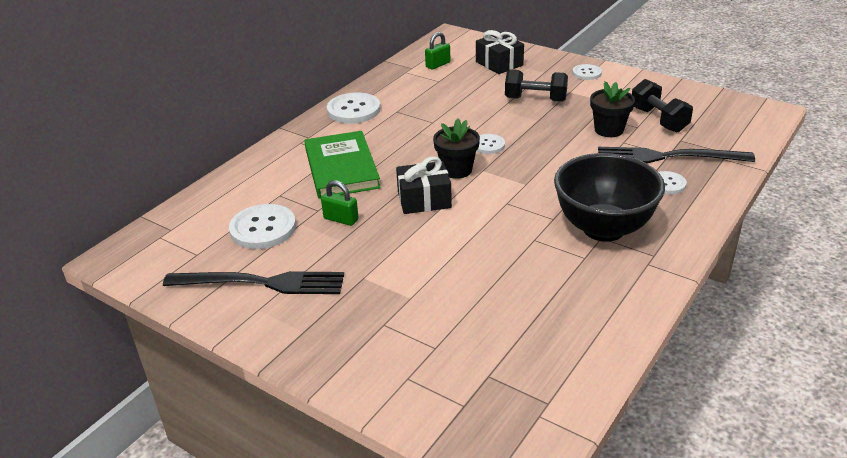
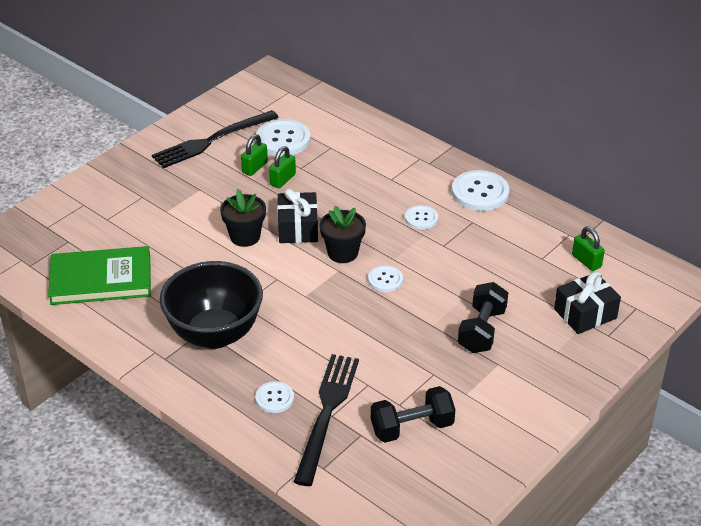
camera: 95 degrees right, 5 degrees up
black fork [163,271,344,294] -> black fork turned 45 degrees clockwise [152,110,279,168]
green book [304,131,381,199] -> green book moved to [48,246,151,305]
white button [572,64,602,80] -> white button moved to [405,205,438,229]
black flower pot [590,81,635,137] -> black flower pot moved to [220,189,266,247]
none -> green padlock [241,134,268,176]

